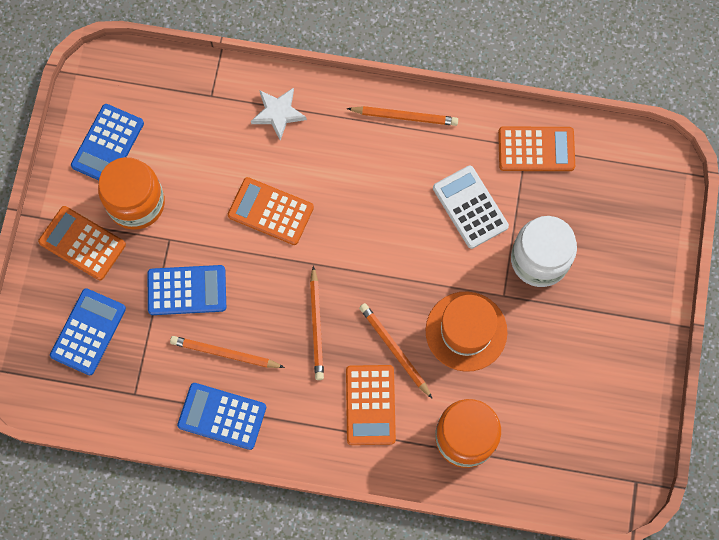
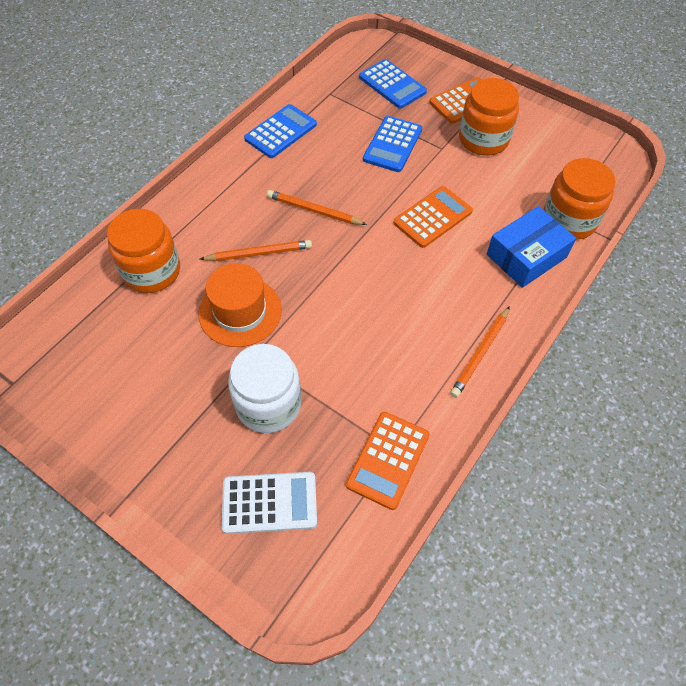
camera: 115 degrees right, 15 degrees down
blue calculator [71,104,144,180] -> none
orange pencil [170,336,285,368] -> none
white star [251,87,307,140] -> blue box [487,206,576,288]
orange calculator [346,365,396,445] -> none
white calculator [433,165,509,249] -> white calculator moved to [222,472,317,534]
none -> orange jar [543,158,616,240]

